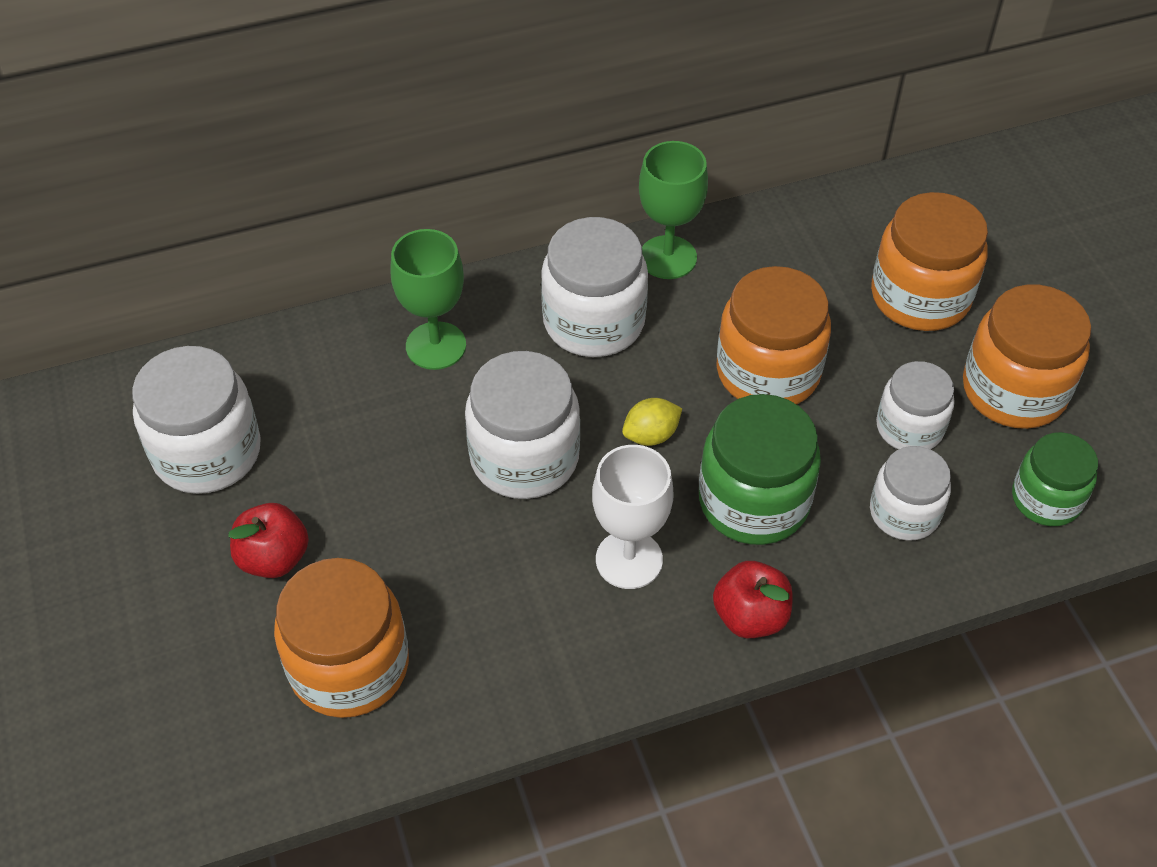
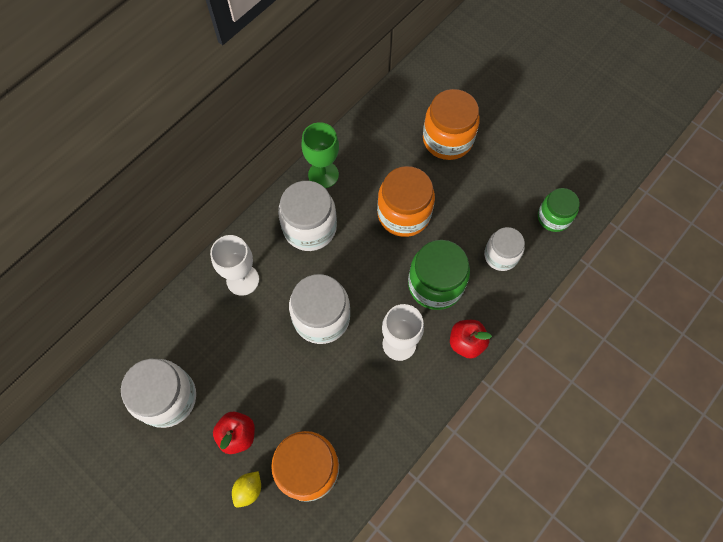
camera: 30 degrees left, 15 degrees up
green goblet [391,229,466,370] -> white goblet [210,235,259,296]
yellow lemon [622,398,682,446] -> yellow lemon moved to [232,471,261,508]
white jar [876,361,955,450] -> none
orange jar [963,284,1091,429] -> none

